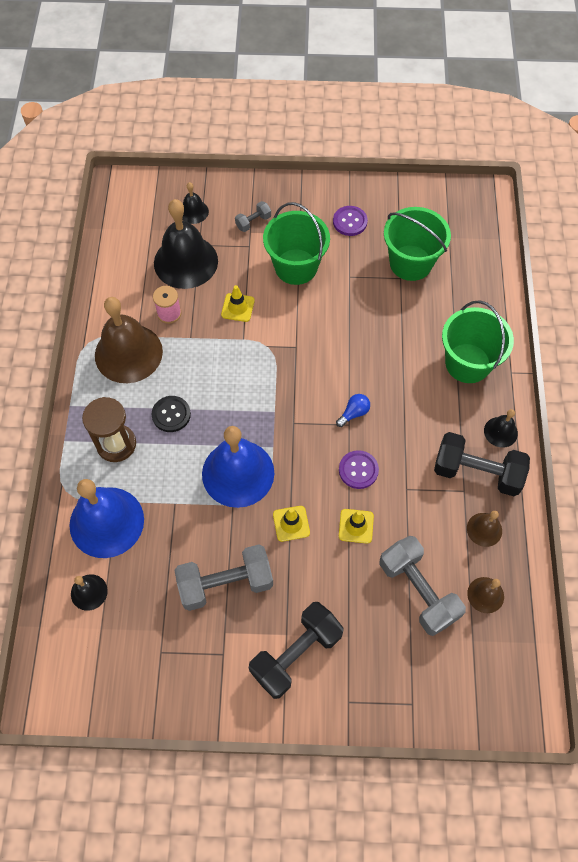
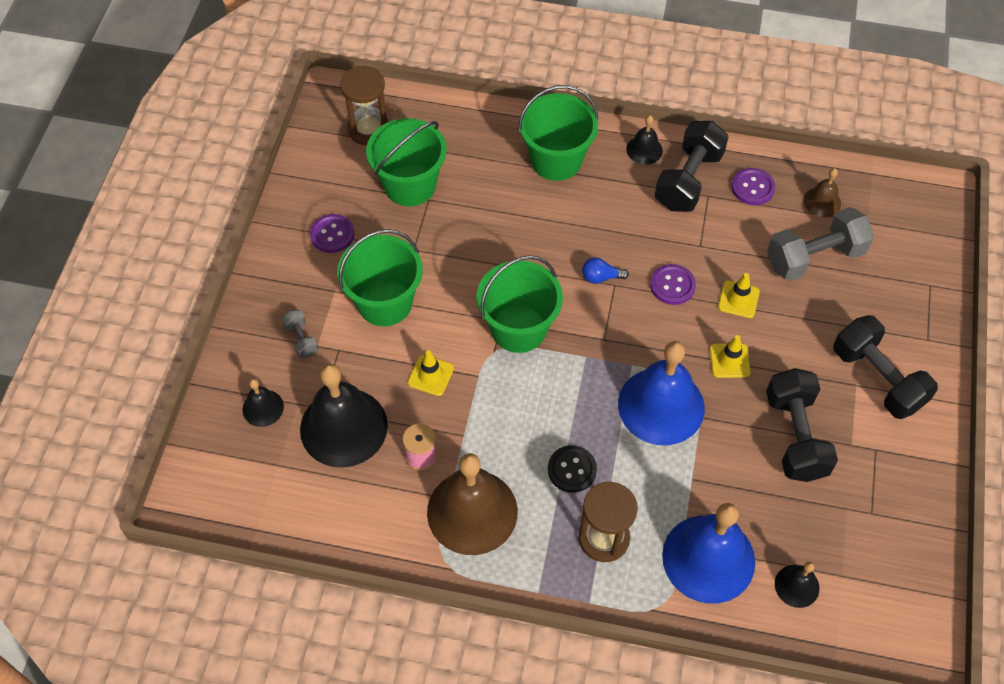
camera: 80 degrees left, 5 degrees down
grey dumbbell [175,544,273,611] -> black dumbbell [766,368,838,482]
blue light bulb [336,394,370,427] -> blue light bulb turned 60 degrees counterclockwise [582,257,629,284]
brown bell [467,511,502,547] -> purple button [732,168,775,205]
none -> brown hourglass [340,66,389,146]
none -> green bucket [476,255,563,353]

